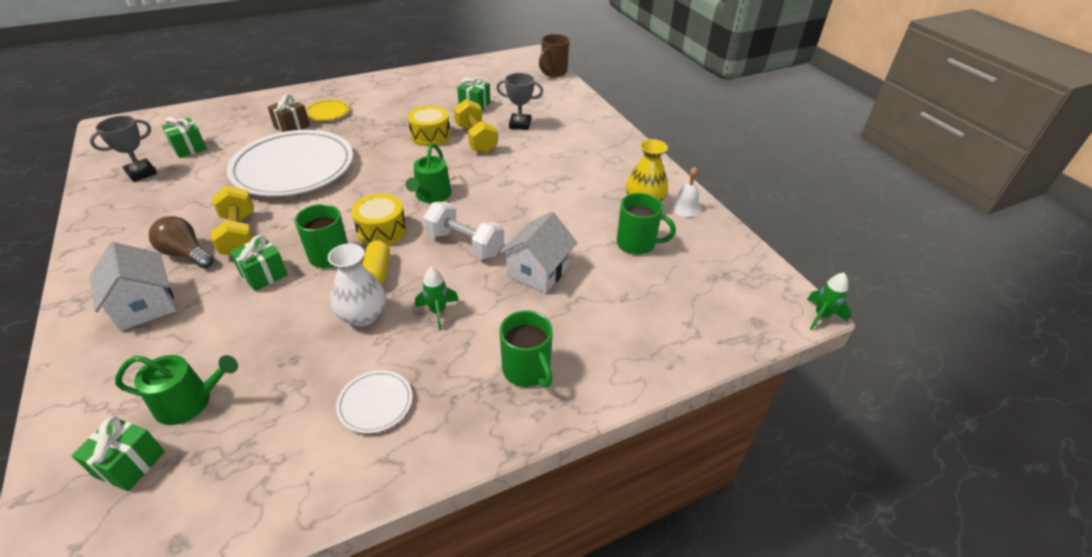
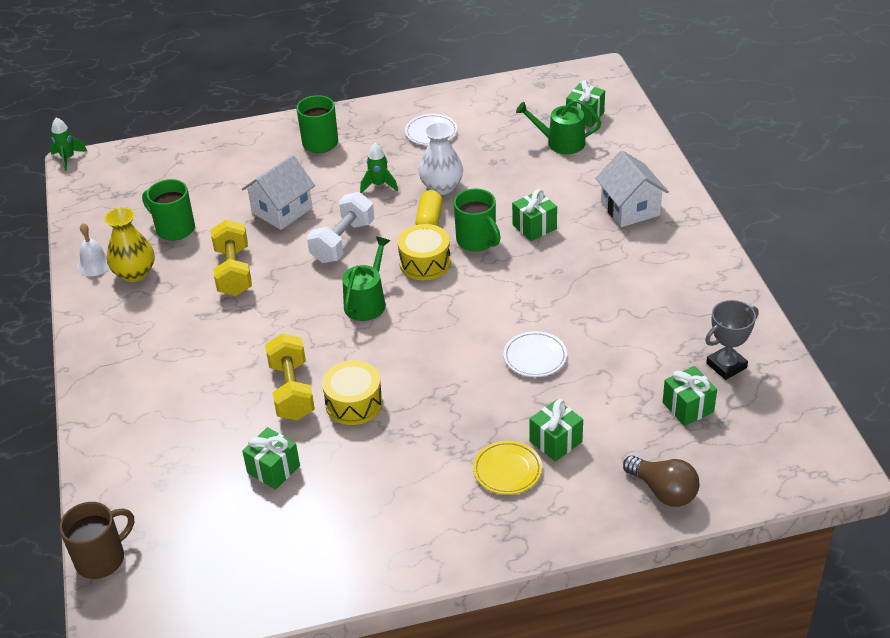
camera: 165 degrees left, 0 degrees up
brown light bulb [149,216,214,268] -> brown light bulb moved to [623,455,700,507]
yellow dumbbell [211,186,254,256] -> yellow dumbbell moved to [211,220,252,296]
white plate [227,130,353,197] -> white plate [503,331,567,377], size x0.41
brown gift [268,94,310,132] -> green gift [530,399,583,462]
white dumbbell [423,202,504,259] -> white dumbbell turned 75 degrees clockwise [307,192,375,263]
grey trophy [496,73,543,130] -> none

